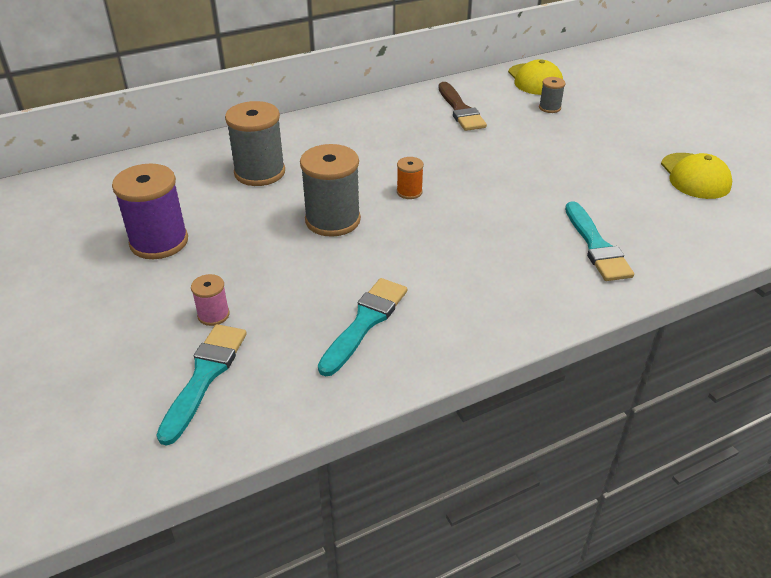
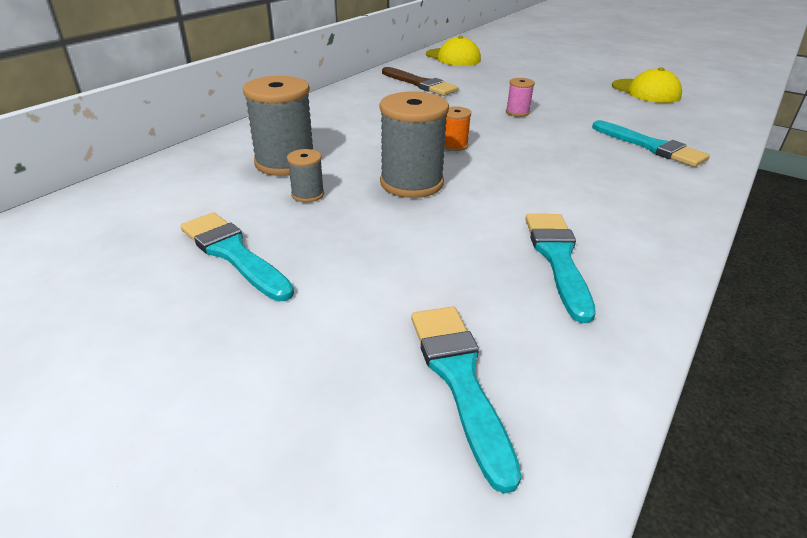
camera: 30 degrees left, 5 degrees down
purple spool [112,164,188,259] -> turquoise brush [180,212,294,301]
pink spool [191,274,230,326] -> pink spool moved to [506,78,535,117]
grey spool [539,77,566,113] -> grey spool moved to [287,149,324,202]

